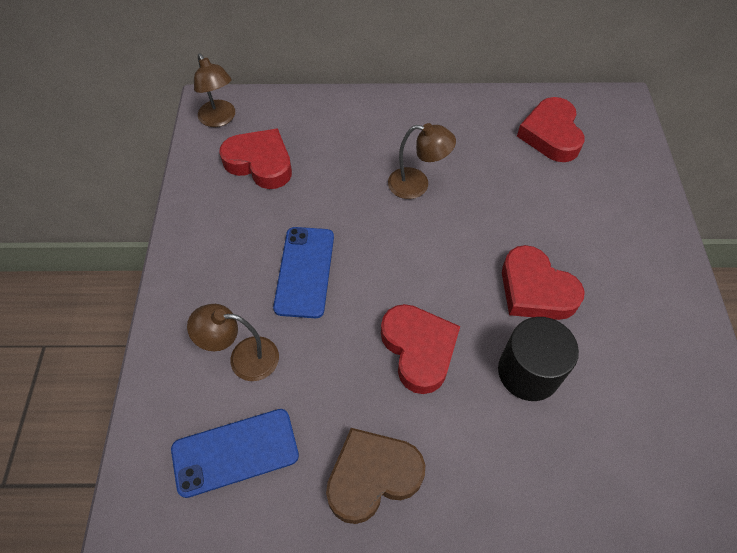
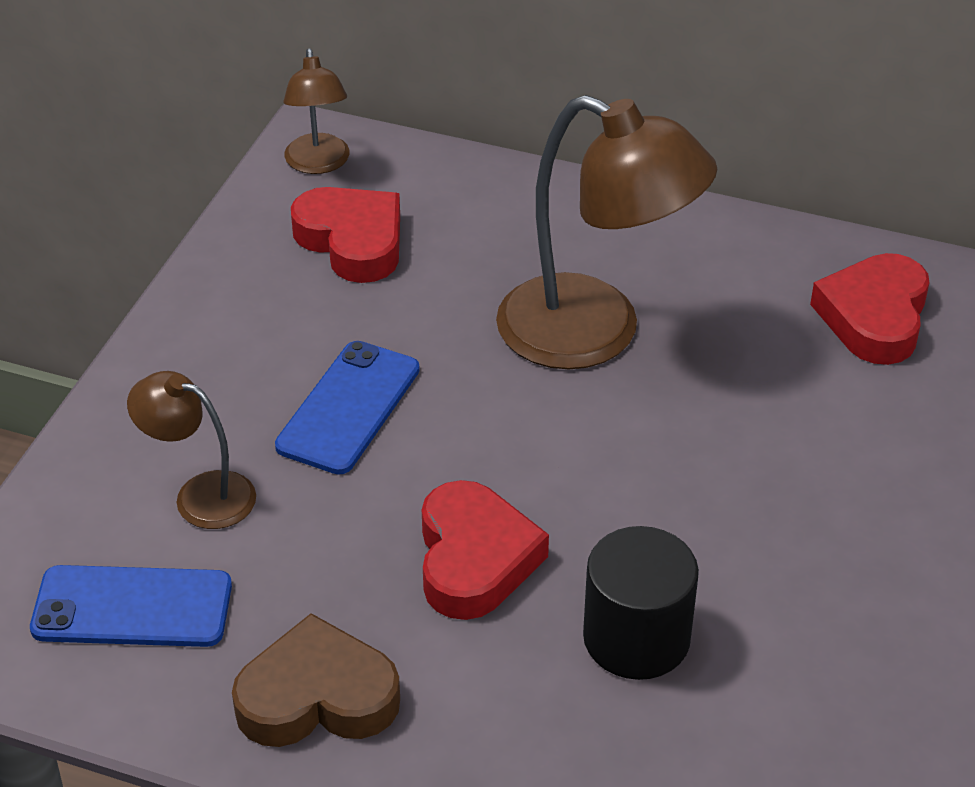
camera: 20 degrees right, 15 degrees down
brown lamp [388,123,456,199] -> brown lamp [496,95,717,369], size x1.95
red heart [502,245,585,320] -> none

